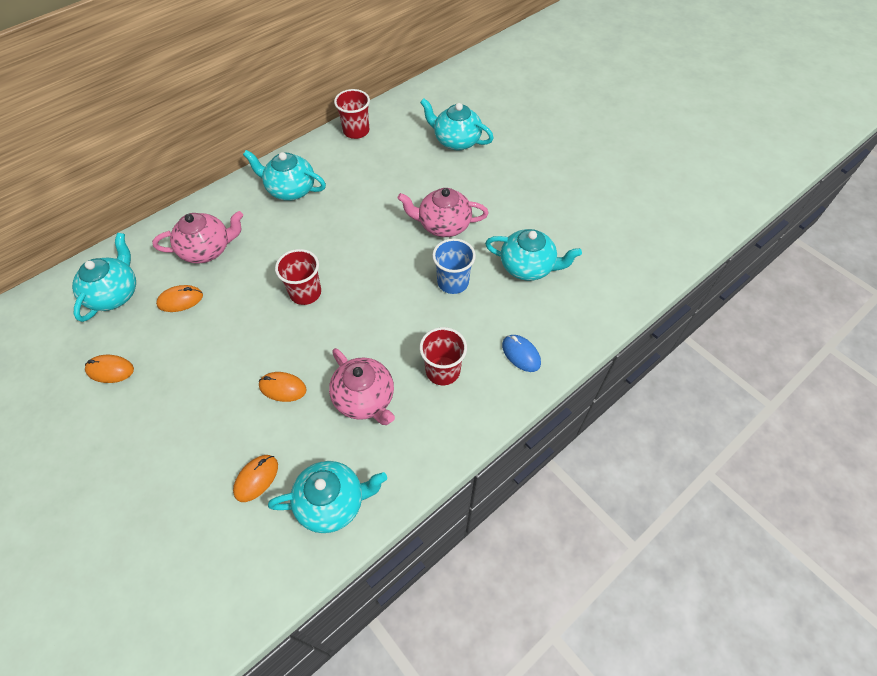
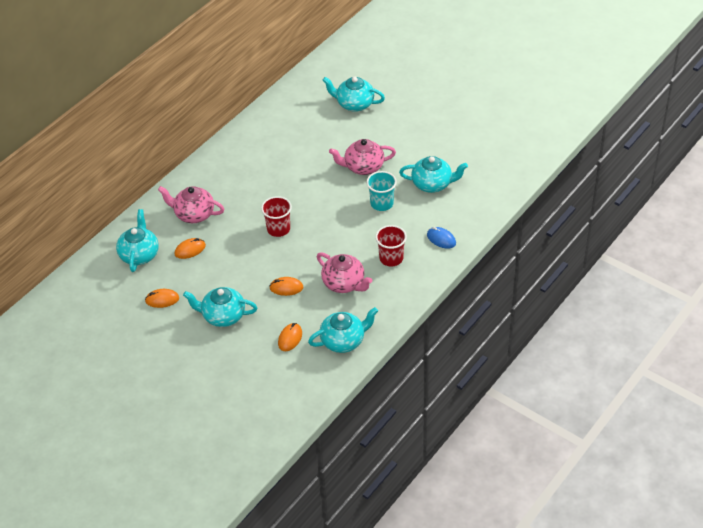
camera: 10 degrees left, 10 degrees down
pink teapot [152,211,243,264] -> pink teapot turned 135 degrees counterclockwise [158,186,224,223]
turquoise teapot [243,150,326,201] -> turquoise teapot moved to [183,287,258,327]
red cup [334,89,370,139] -> none
blue cup [432,238,476,294] -> turquoise cup [366,171,397,211]

